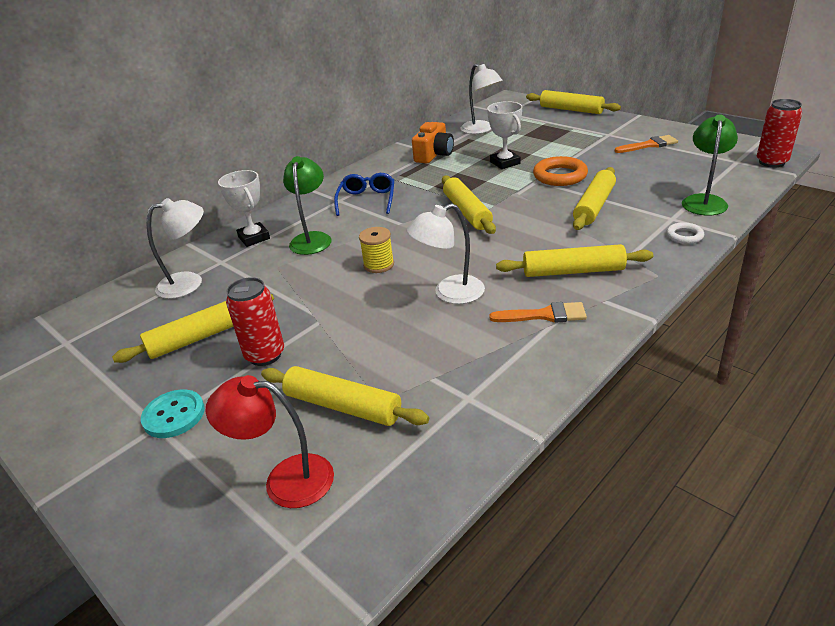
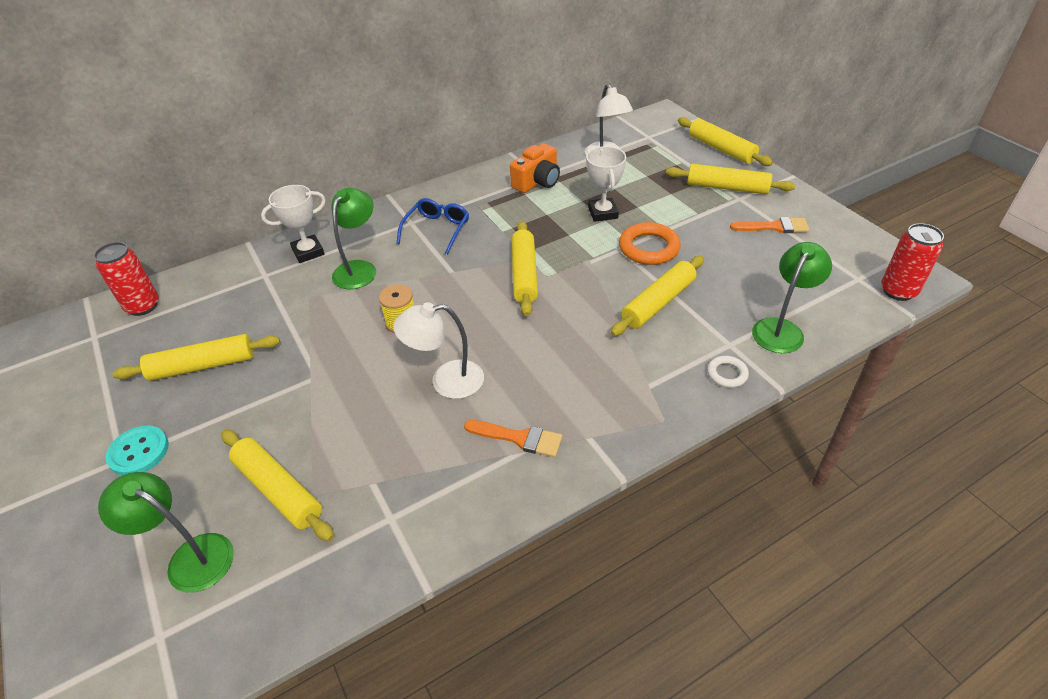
camera: 15 degrees right, 10 degrees up
white lamp [147,198,204,299] -> none
red lamp [205,375,334,508] -> green lamp [98,472,234,593]
white trophy [218,170,270,247] -> white trophy turned 75 degrees clockwise [261,185,326,263]
red can [226,277,284,366] -> red can moved to [94,242,159,316]
yellow rolling pin [496,244,653,277] -> yellow rolling pin moved to [666,164,795,194]

